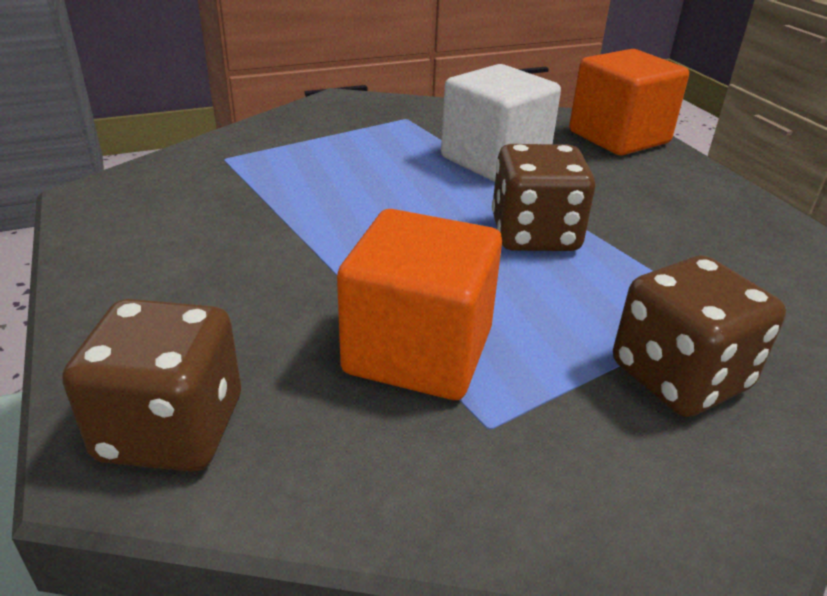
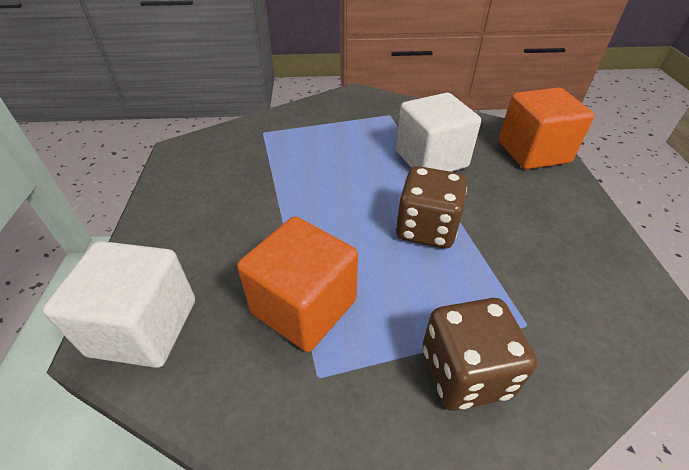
camera: 20 degrees right, 10 degrees up
brown dice [62,299,241,472] -> white cube [43,241,195,368]

